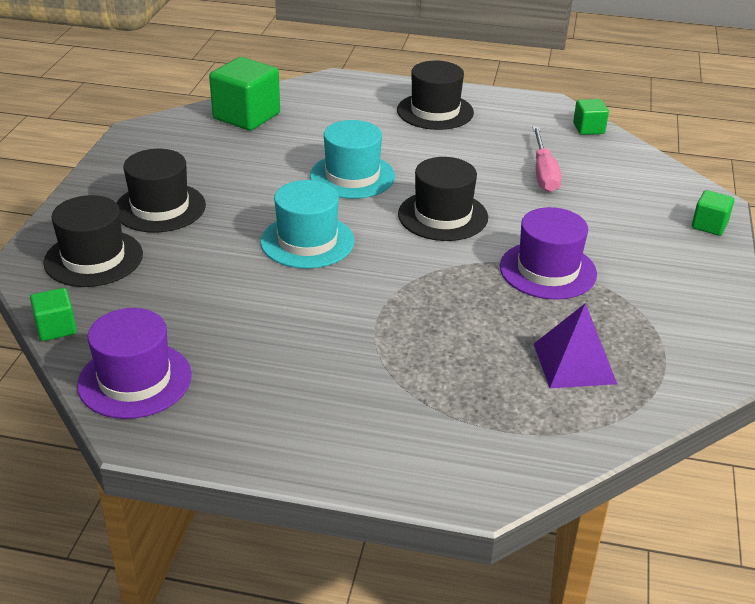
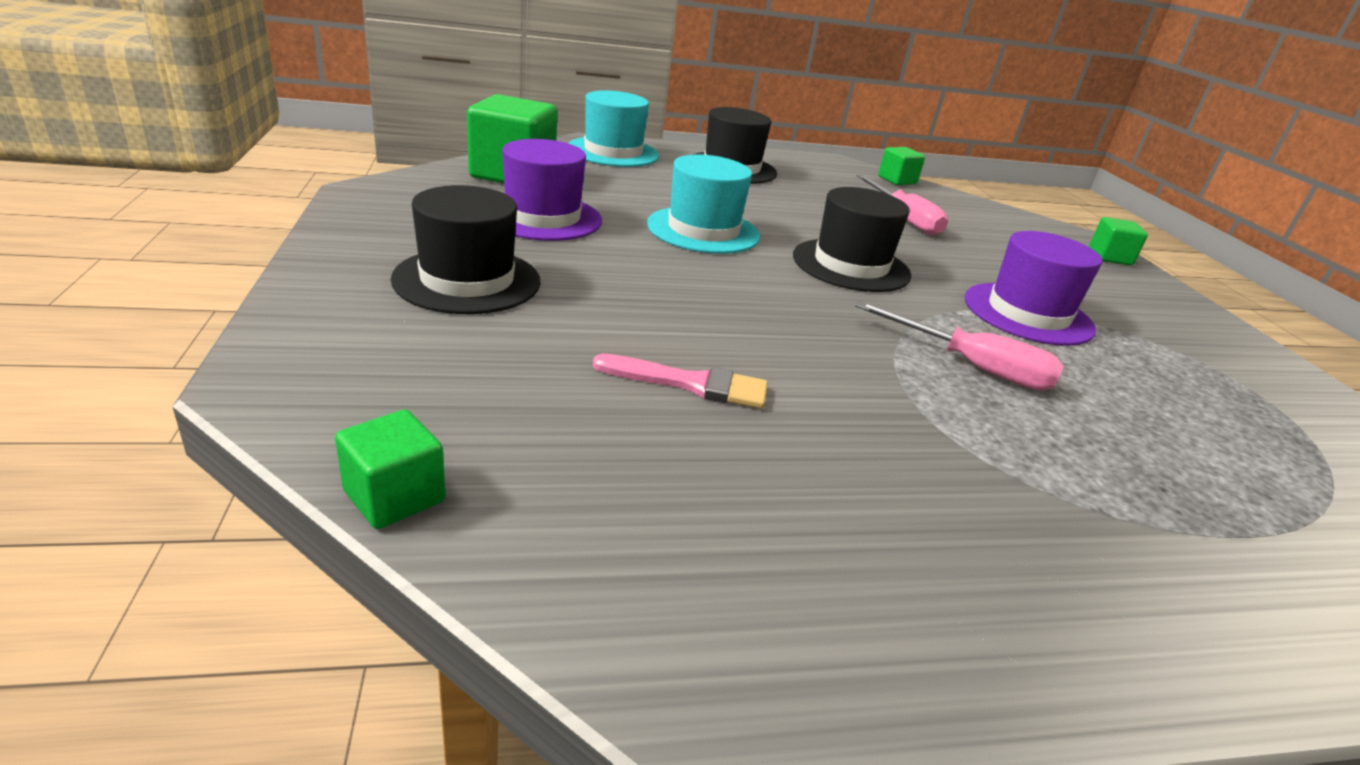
camera: 25 degrees left, 5 degrees down
black hat [43,195,143,287] -> none
purple hat [77,308,192,419] -> purple hat moved to [502,139,602,241]
turquoise hat [260,180,355,269] -> turquoise hat moved to [568,90,659,167]
purple pyramid [534,303,617,388] -> none
none -> pink brush [593,354,768,409]
none -> pink screwdriver [855,301,1064,390]

